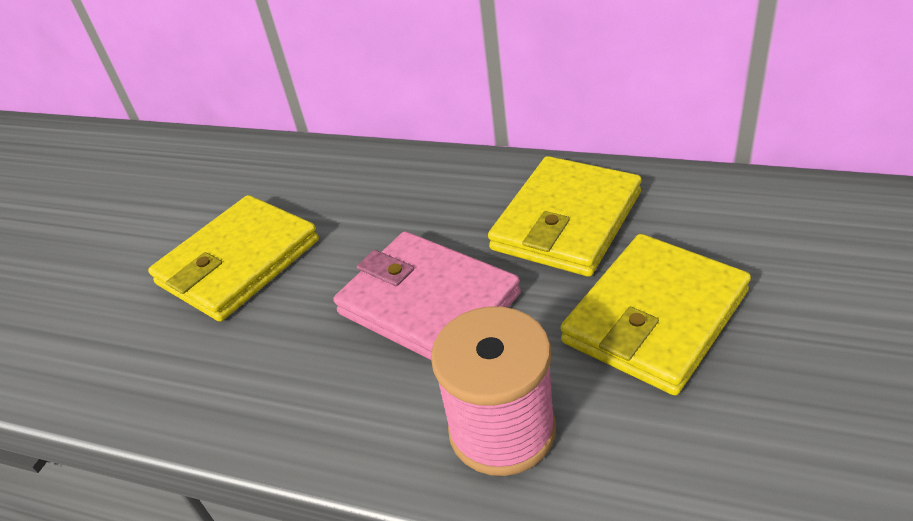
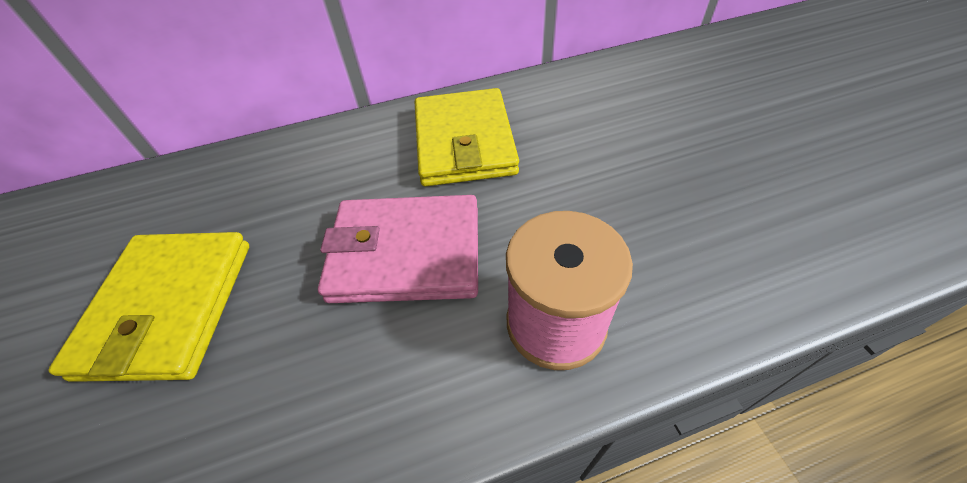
camera: 40 degrees left, 10 degrees up
yellow wallet [560,234,751,396] -> none

